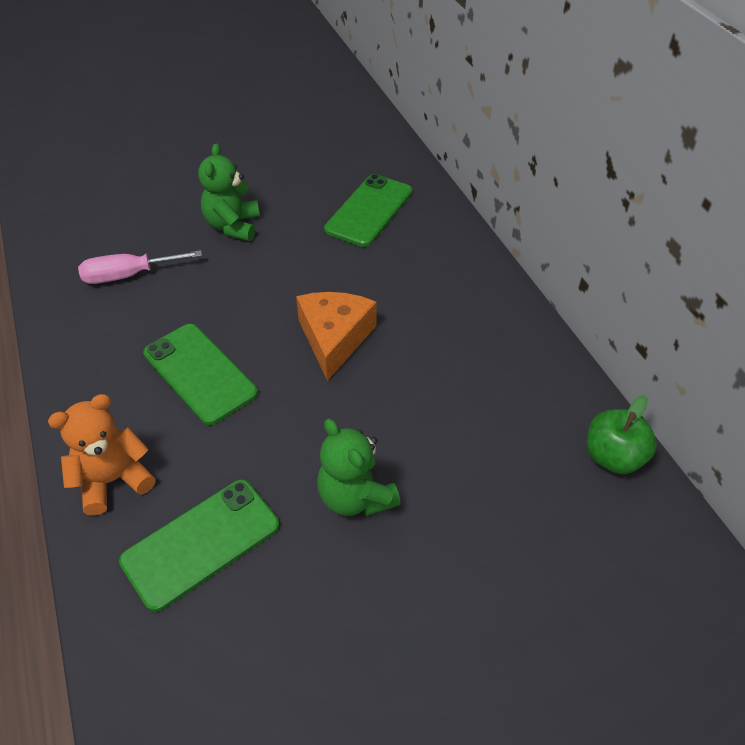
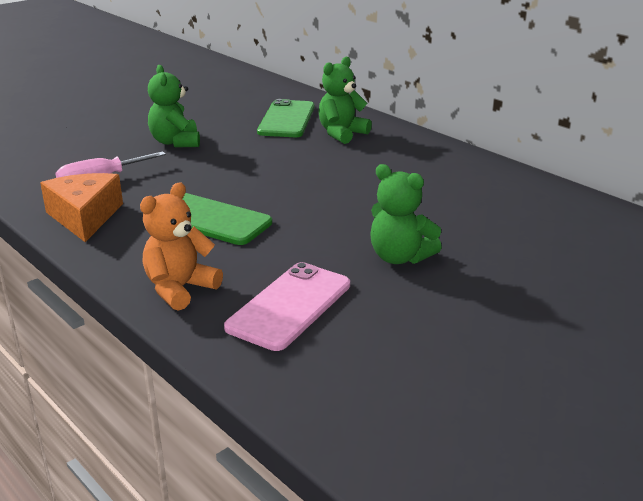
camera: 20 degrees left, 20 degrees down
green phone [119,479,279,612] -> pink phone [224,262,350,351]
orange cheese [296,292,377,381] -> orange cheese moved to [40,173,123,242]
green apple [587,395,657,474] -> none
none -> green teddy bear [319,57,372,144]

